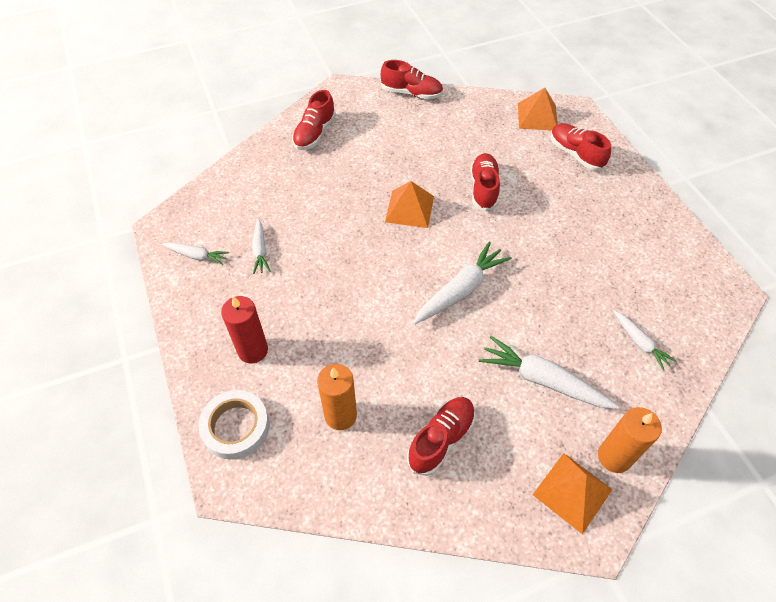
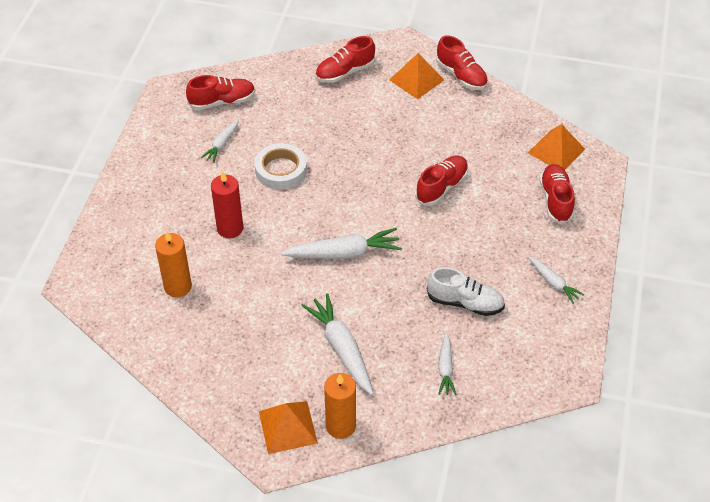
camera: 35 degrees right, 5 degrees down
white carrot [162,242,229,265] -> white carrot moved to [528,256,584,304]
white tape [198,390,270,460] -> white tape moved to [255,143,307,190]
red candle [221,296,268,363] -> red candle moved to [211,172,243,238]
orange pyramid [385,181,434,228] -> orange pyramid moved to [389,53,444,99]
red shoe [407,397,476,476] -> red shoe moved to [186,75,255,110]
none -> white shoe [427,267,505,316]

